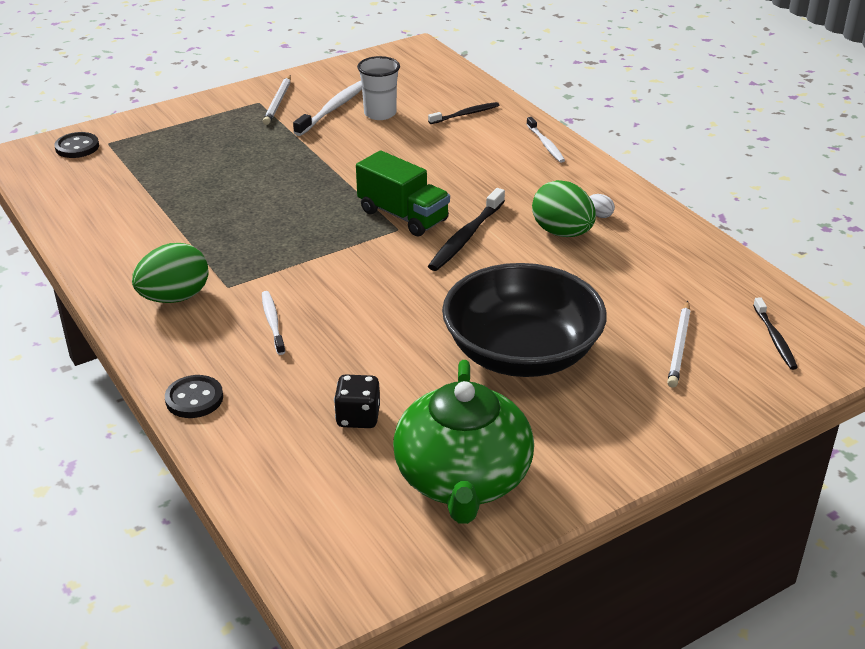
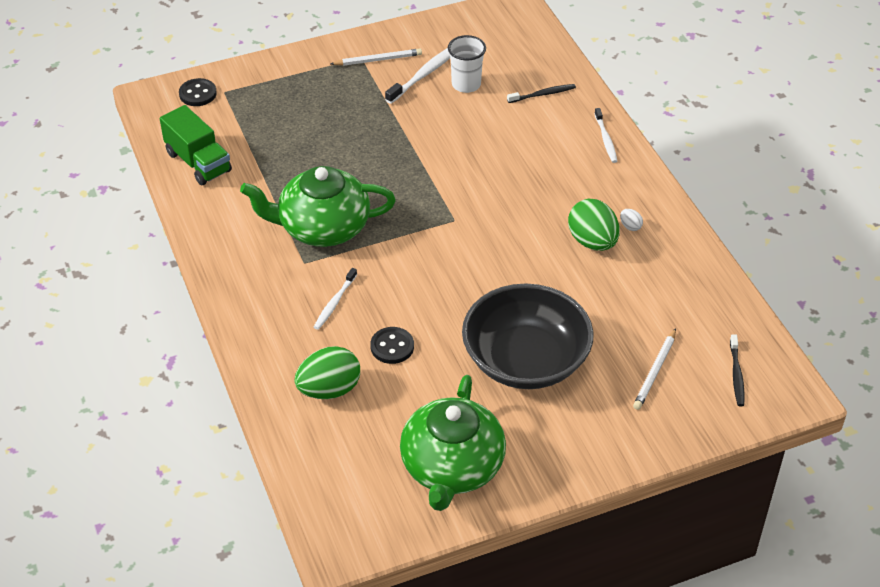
camera: 10 degrees right, 10 degrees up
green egg [132,243,209,303] -> green egg moved to [294,346,360,399]
black button [165,375,223,418] -> black button moved to [370,327,414,364]
white toothbrush [262,291,285,355] -> white toothbrush turned 150 degrees counterclockwise [314,268,357,330]
white pencil [263,75,291,125] -> white pencil turned 120 degrees counterclockwise [330,48,422,66]
black dice [334,374,380,428] -> none
green truck [356,150,450,236] -> green truck moved to [160,105,232,185]
black toothbrush [428,188,505,271] -> none
none -> green teapot [240,166,396,247]

